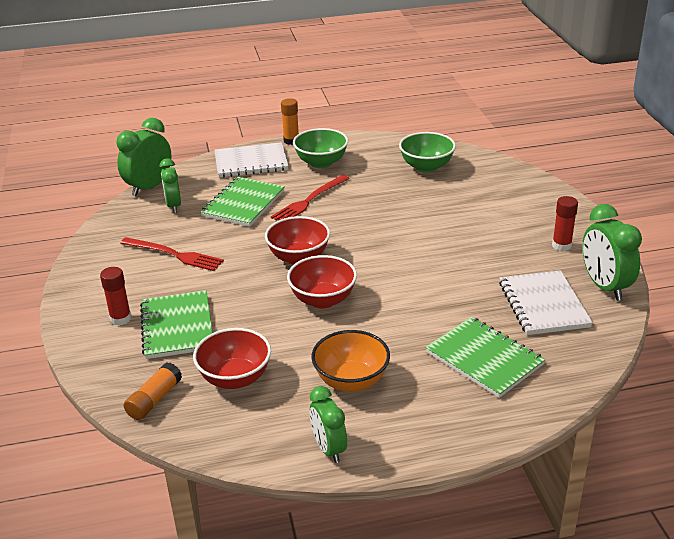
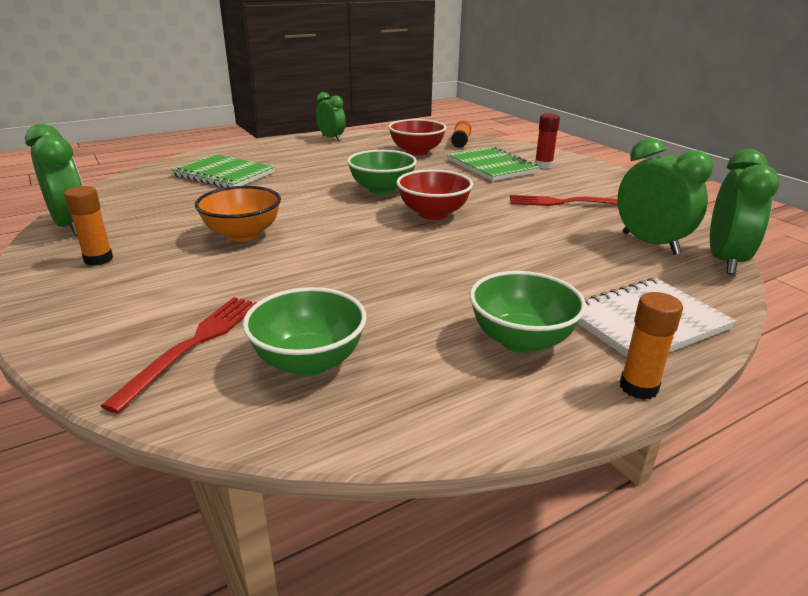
camera: 160 degrees right, 5 degrees down
green clock [160,158,181,213] -> green clock [617,138,713,255], size x1.51
green notebook [201,177,285,227] -> none
red fork [271,175,349,220] -> red fork moved to [101,297,257,413]
red bowl [287,255,357,308] -> green bowl [347,150,417,195]
orange bowl [311,330,390,392] -> orange bowl moved to [195,186,281,242]
white notebook [499,270,593,335] -> none
red glue stick [552,196,578,251] -> orange glue stick [64,186,113,266]

